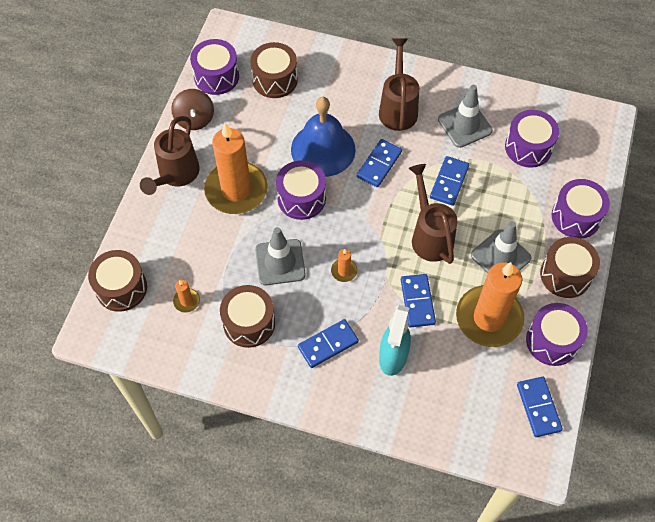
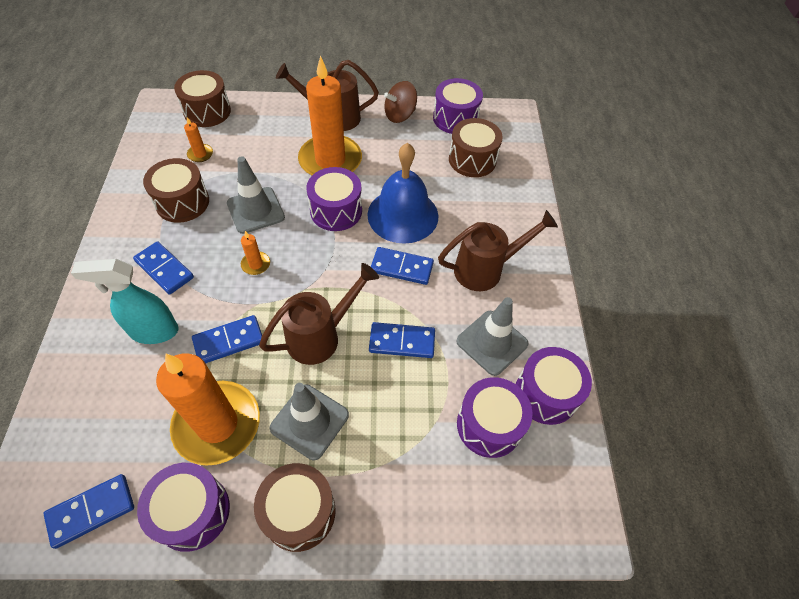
camera: 70 degrees right, 5 degrees down
purple drum [552,179,610,239] -> purple drum moved to [516,347,592,425]

